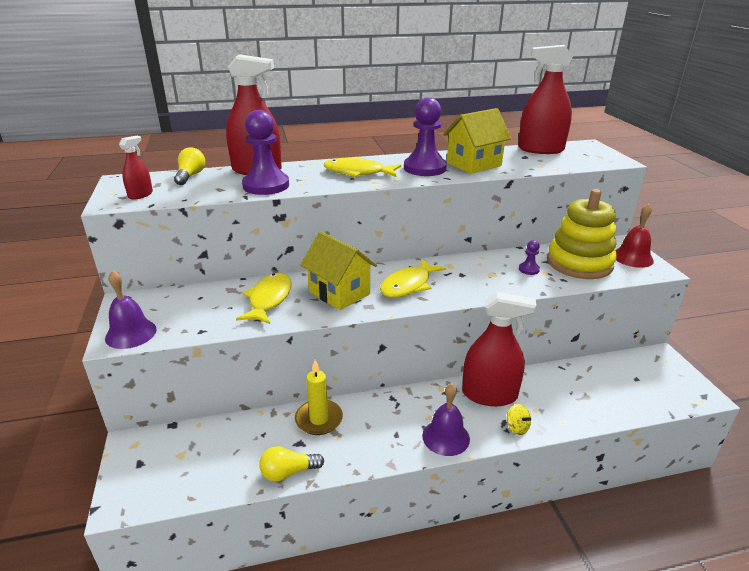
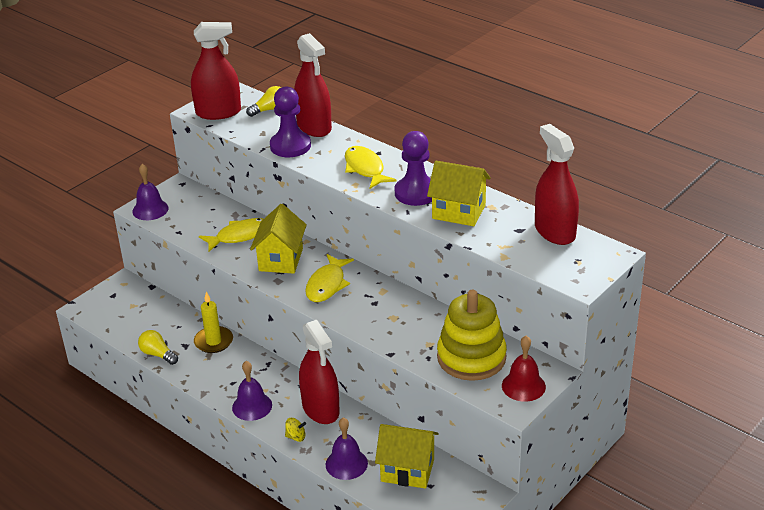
camera: 55 degrees right, 5 degrees up
red spray bottle [119,136,153,200] -> red spray bottle [191,22,241,120], size x2.06
yellow fish [380,258,446,298] -> yellow fish turned 75 degrees counterclockwise [305,254,354,302]
yellow spinning top [507,404,531,435] -> yellow spinning top turned 105 degrees counterclockwise [285,418,306,442]
purple pawn [519,240,540,275] -> none
none -> purple bell [325,417,368,480]
none -> yellow house [375,424,438,489]

